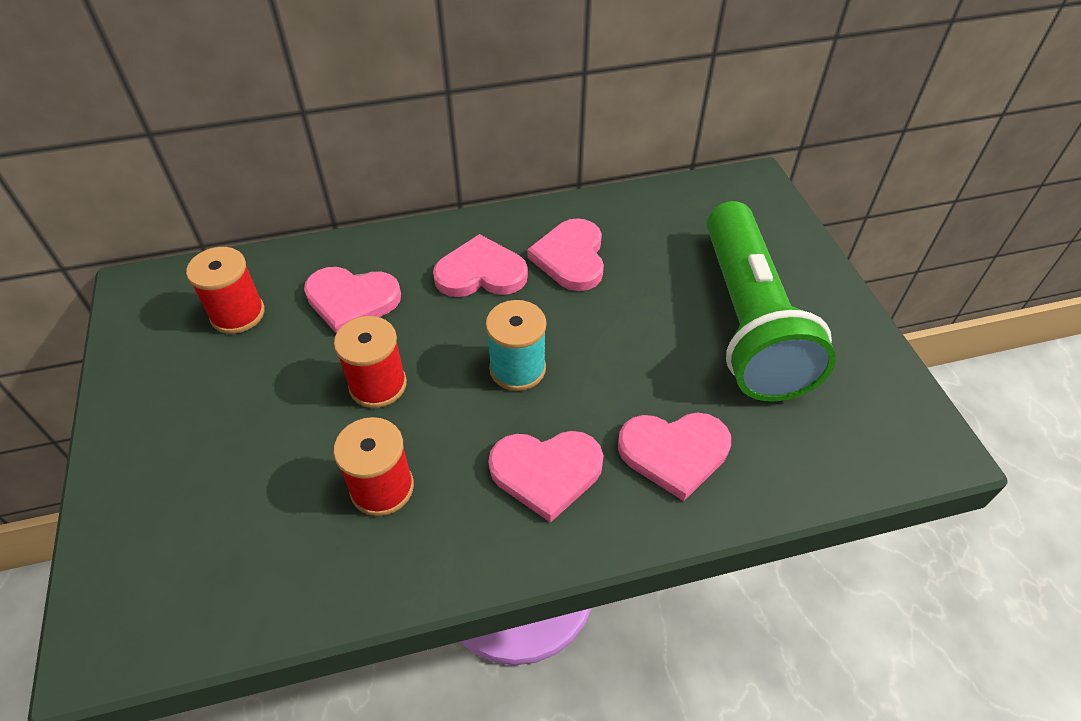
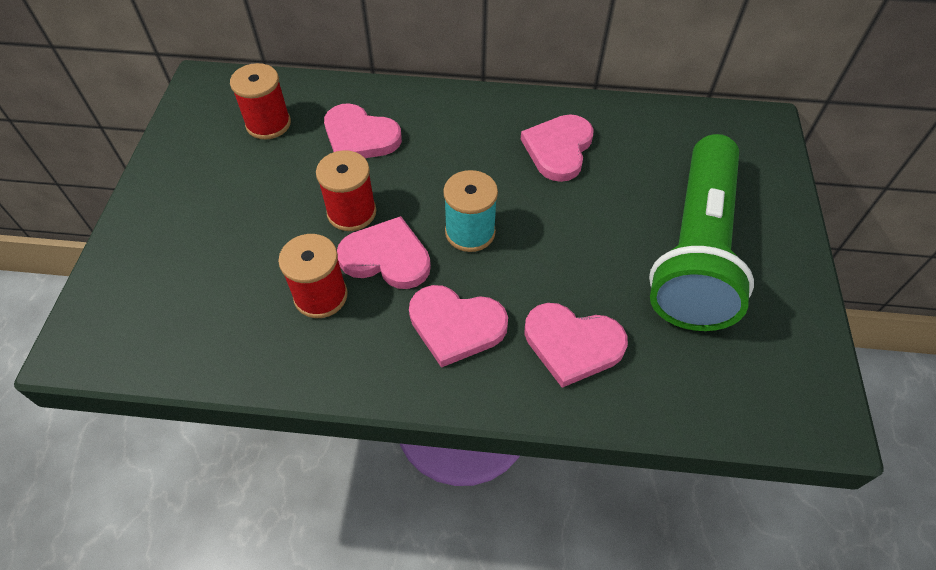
camera: 20 degrees right, 5 degrees up
pink heart [433,234,528,297] -> pink heart moved to [337,216,431,289]

